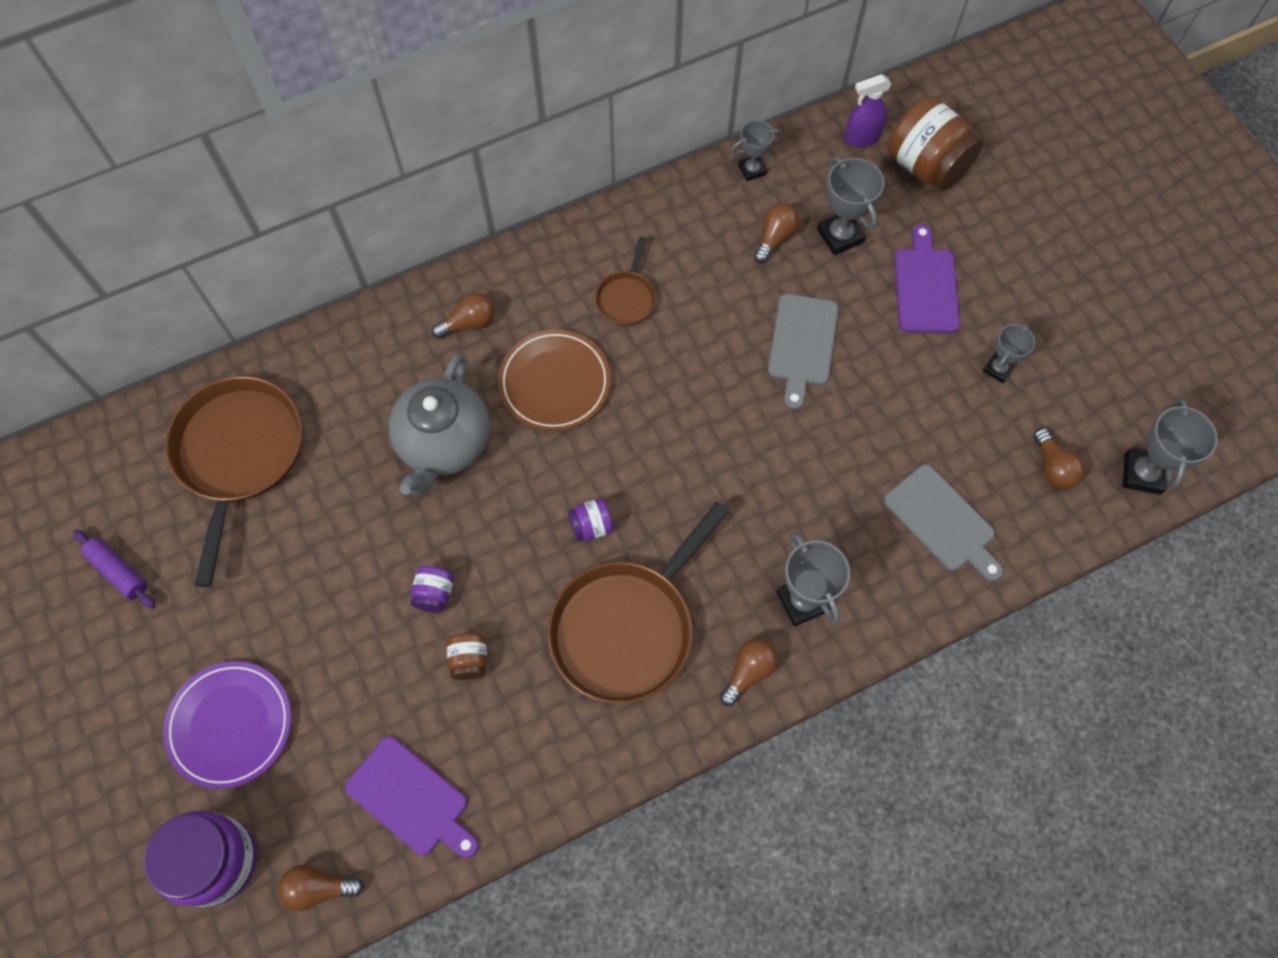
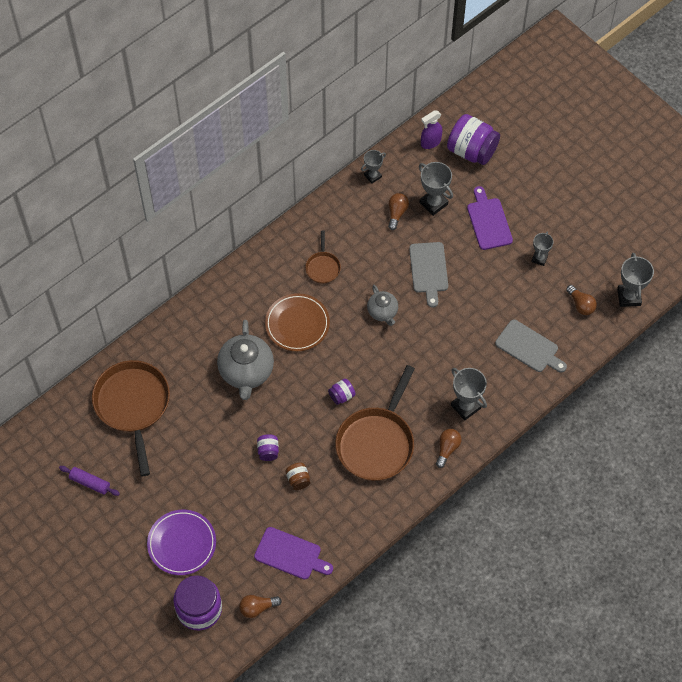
camera: 15 degrees left, 5 degrees down
brown light bulb [432,292,495,339] -> none
brown jar [887,96,983,191] -> purple jar [447,114,500,165]
none -> grey teapot [367,285,398,326]

